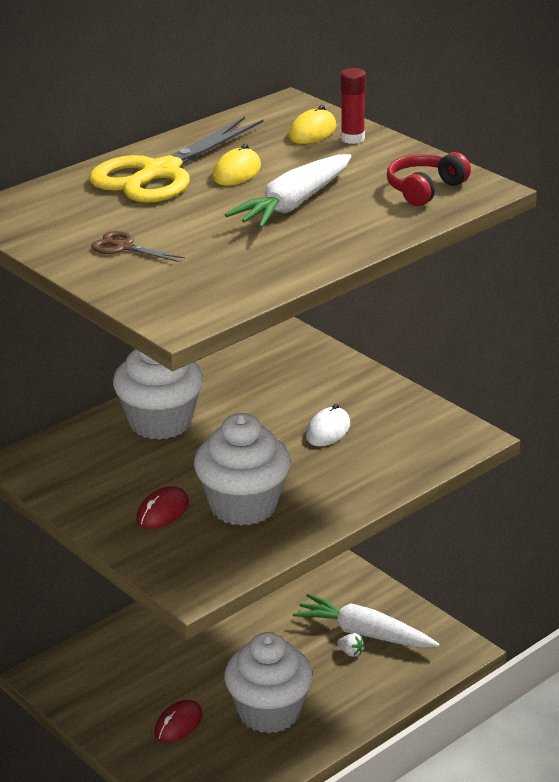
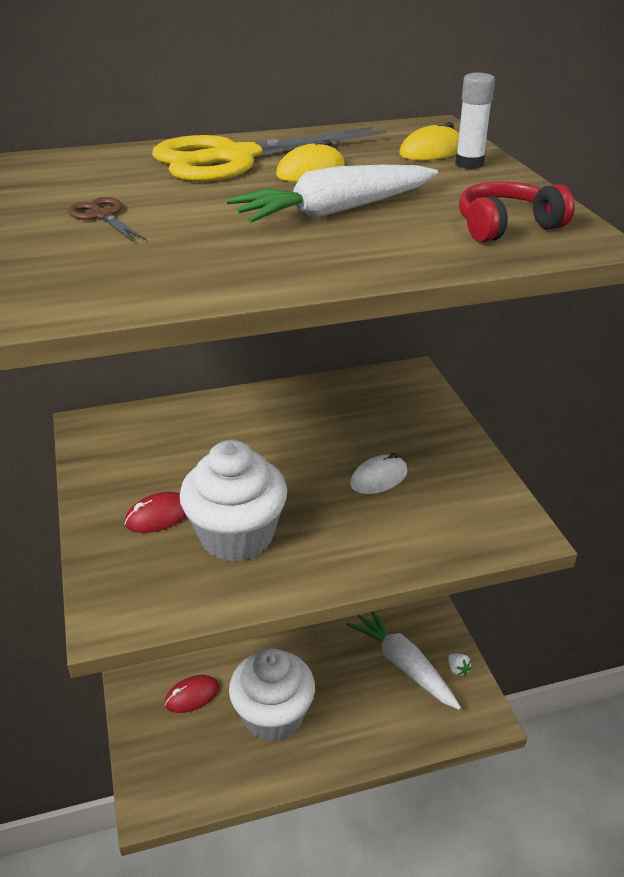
camera: 25 degrees right, 5 degrees up
white cupcake [113,349,203,440] -> none
white strawberry [337,633,364,657] -> white strawberry moved to [448,654,471,676]
red glue stick [341,68,366,144] -> white glue stick [455,73,495,169]

